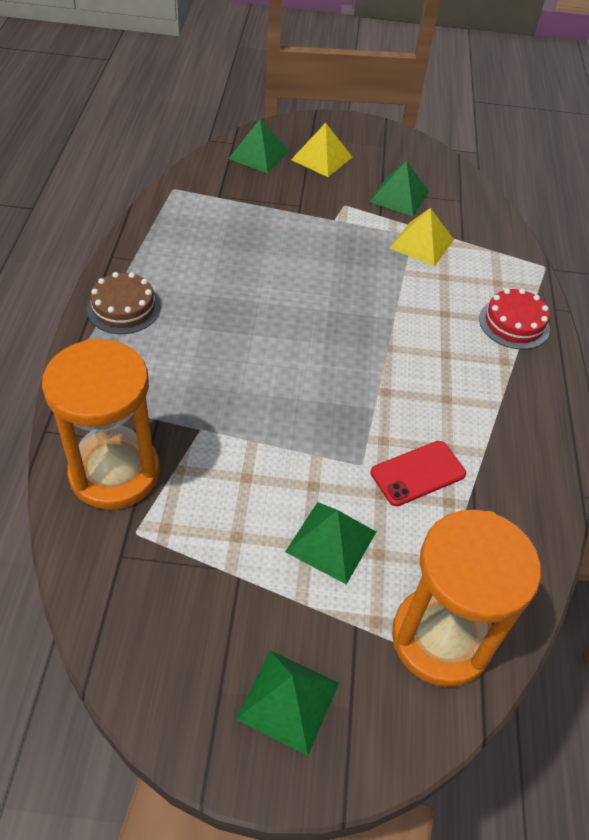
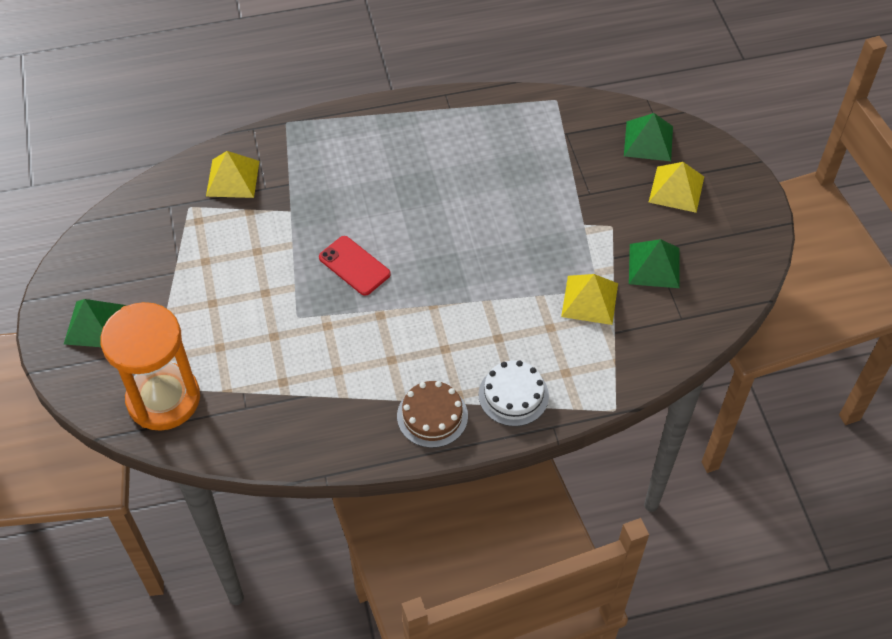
camera: 75 degrees right, 5 degrees up
orange hourglass [42,339,160,510] -> yellow pyramid [206,151,259,198]
brown cake [87,272,161,334] -> brown cake moved to [397,381,468,448]
green pyramid [285,502,376,585] -> none
red phone [370,441,466,506] -> red phone moved to [319,236,391,296]
red cake [479,289,550,349] -> white cake [479,360,549,426]

